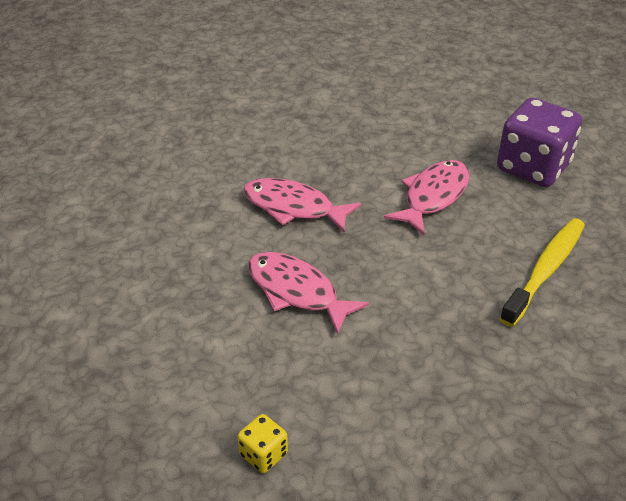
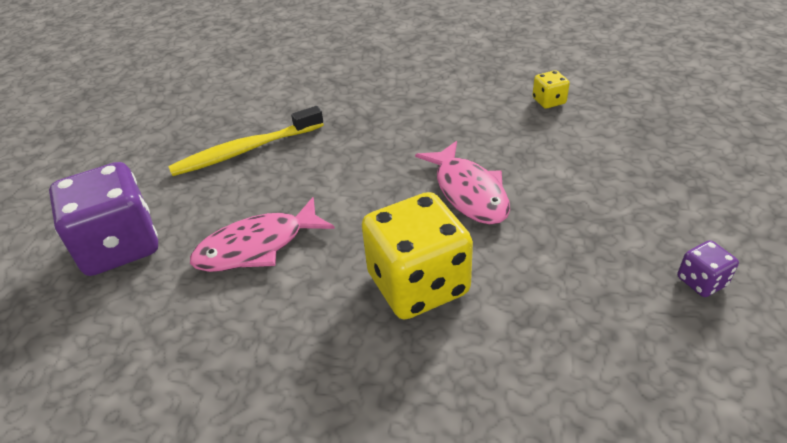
camera: 150 degrees left, 0 degrees up
pink fish [243,178,361,233] -> yellow dice [362,192,473,320]
none -> purple dice [678,240,739,297]

